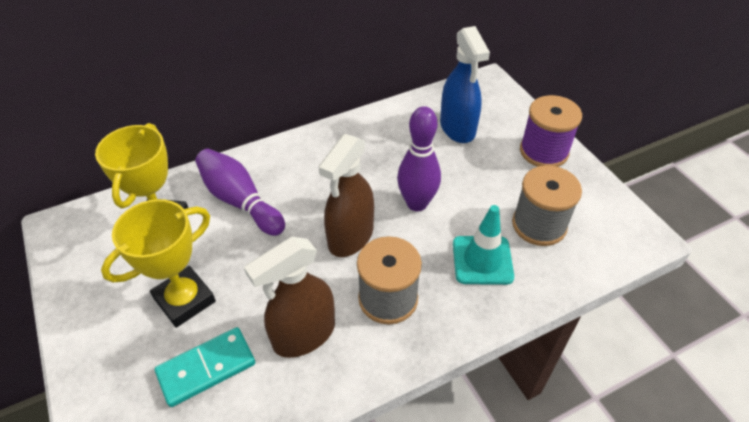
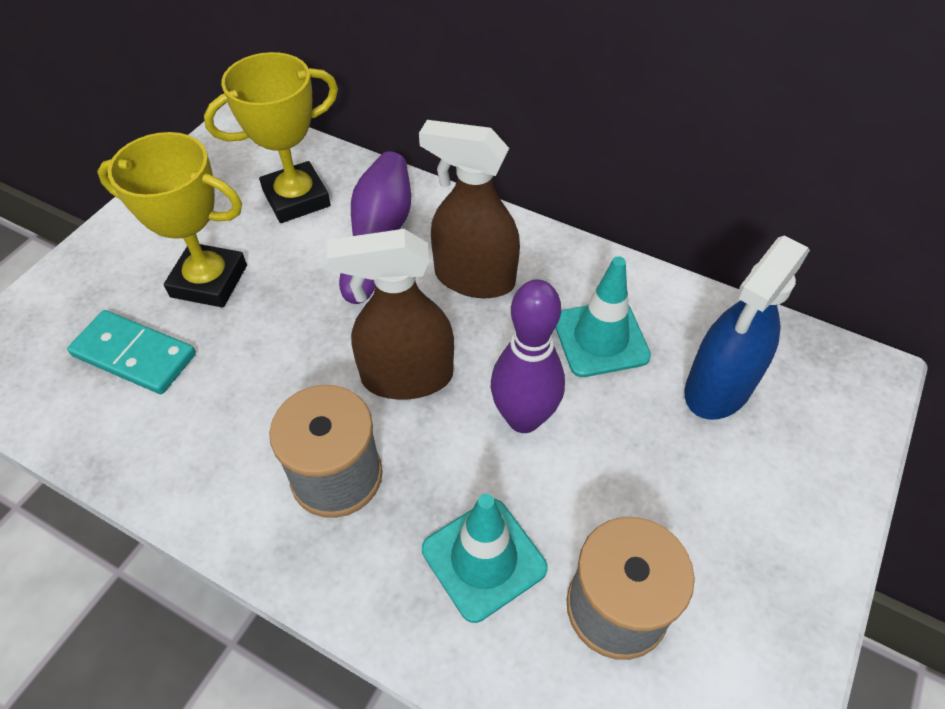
camera: 55 degrees right, 5 degrees up
brown spray bottle [244,237,335,358] -> brown spray bottle moved to [419,120,520,298]
purple spool [520,95,582,167] -> none
none -> turquoise traffic cone [555,256,651,377]

